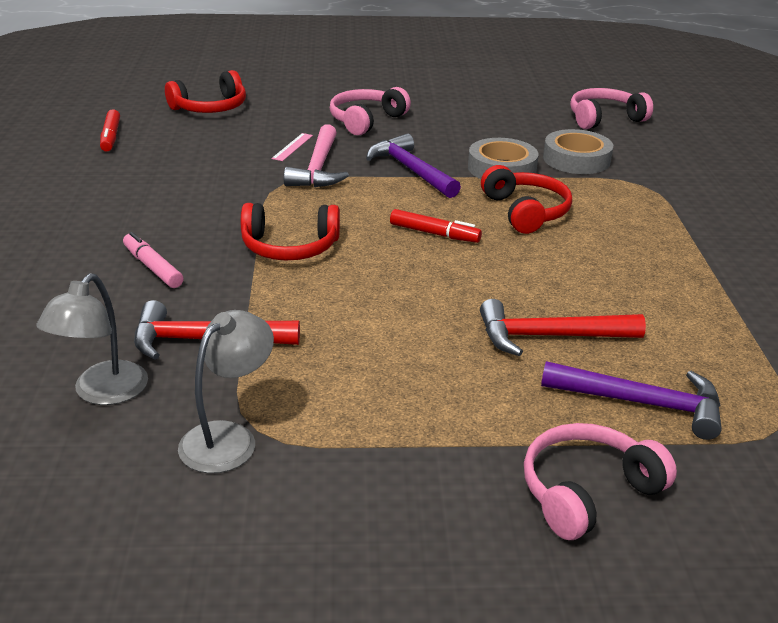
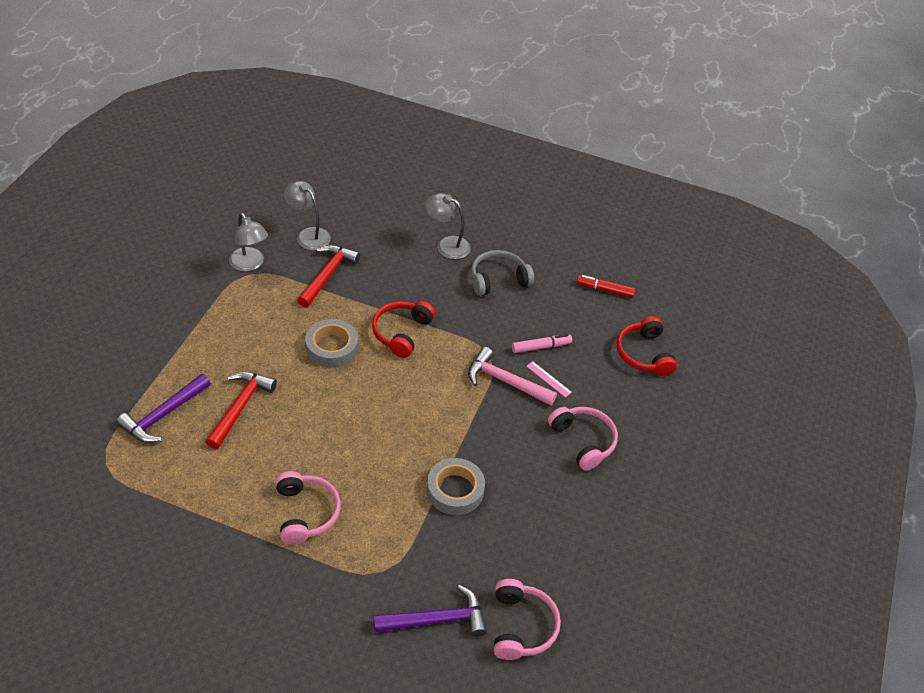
camera: 110 degrees right, 15 degrees up
pink marker [123,232,184,288] -> pink marker moved to [512,334,572,353]
purple hammer [366,134,461,198] -> purple hammer moved to [373,585,487,637]
red marker [390,209,482,243] -> none
red headphones [481,165,572,234] -> none
pink headphones [524,423,677,540] -> pink headphones moved to [276,471,341,545]
grey tape [543,129,613,174] -> grey tape moved to [305,319,358,368]
none -> grey lamp [425,193,471,259]
none -> grey headphones [471,250,534,296]

